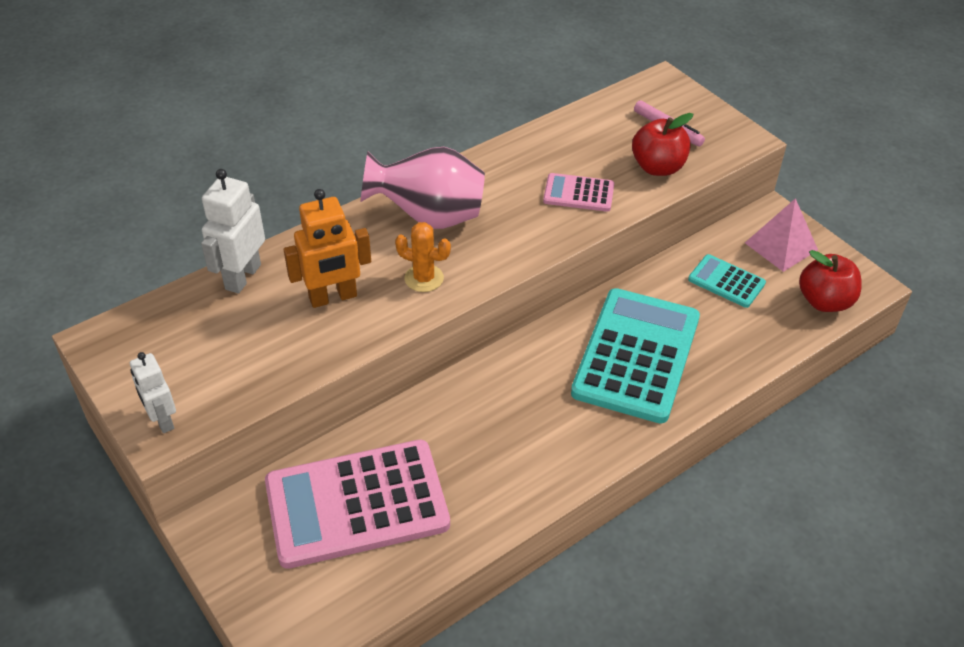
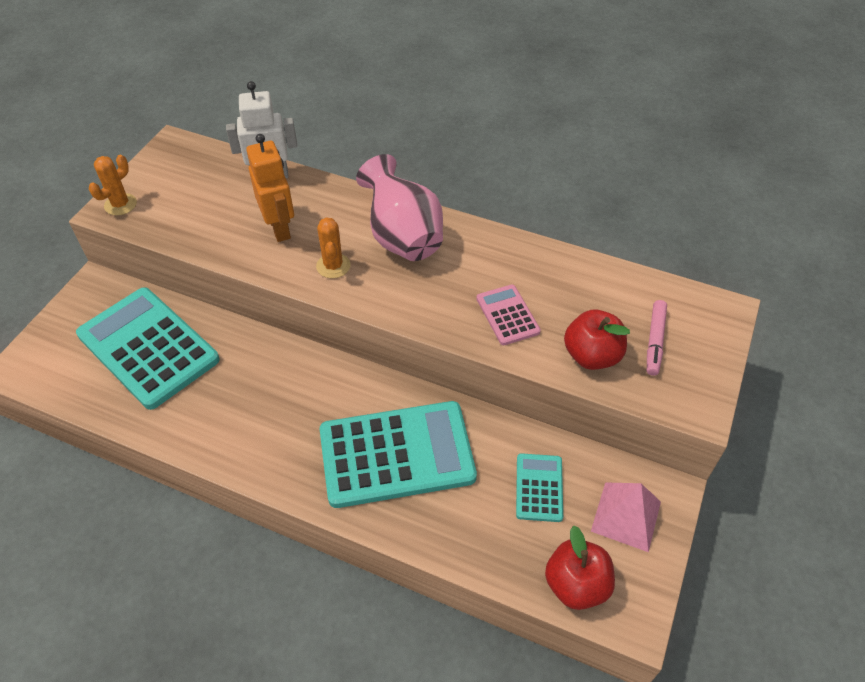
camera: 60 degrees right, 5 degrees up
white robot [130,352,176,433] -> orange cactus [89,155,137,215]
pink calculator [265,440,450,569] -> turquoise calculator [76,287,220,410]
orange robot [284,189,371,308] -> orange robot turned 150 degrees counterclockwise [246,134,294,242]

